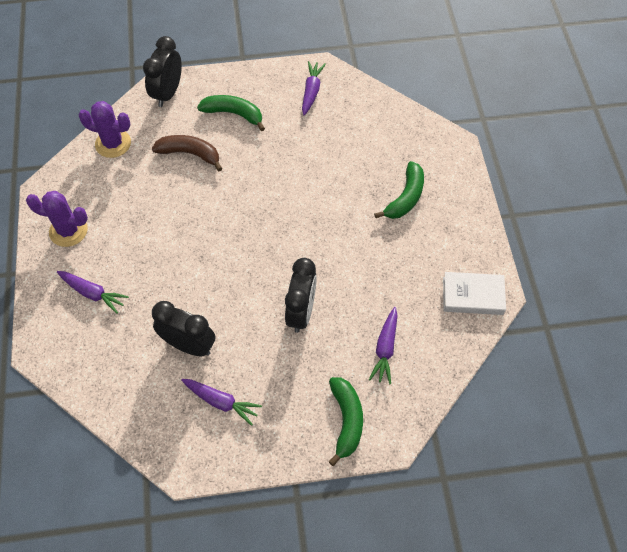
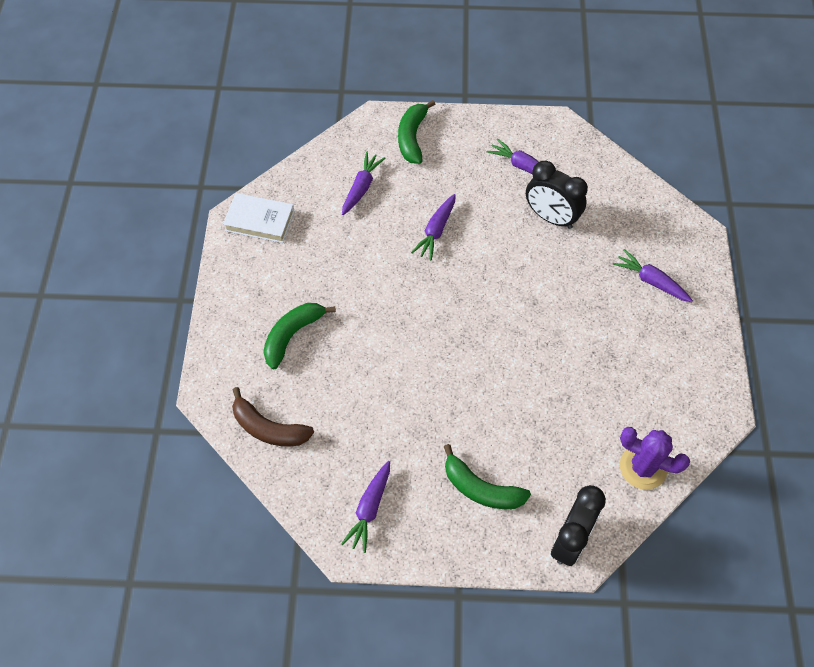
camera: 170 degrees left, 0 degrees up
purple cactus [26,191,88,247] -> none
brown banana [152,135,223,171] -> brown banana moved to [232,387,314,447]
black clock [285,258,317,333] -> purple carrot [411,194,456,260]

